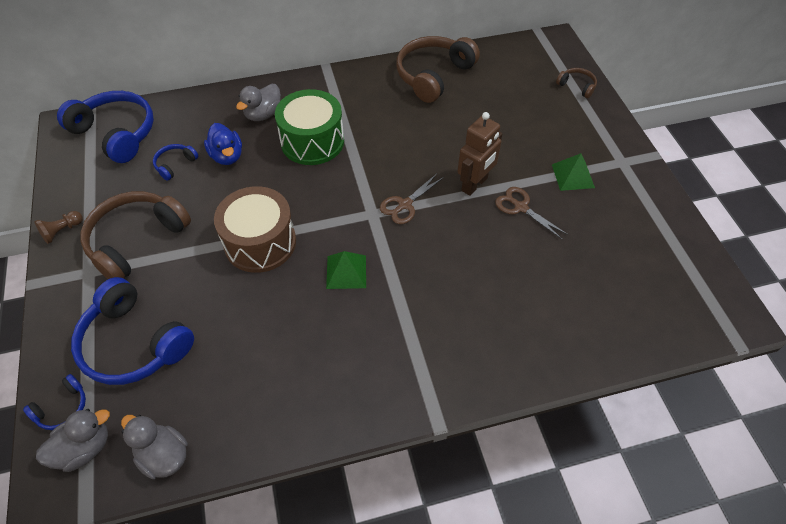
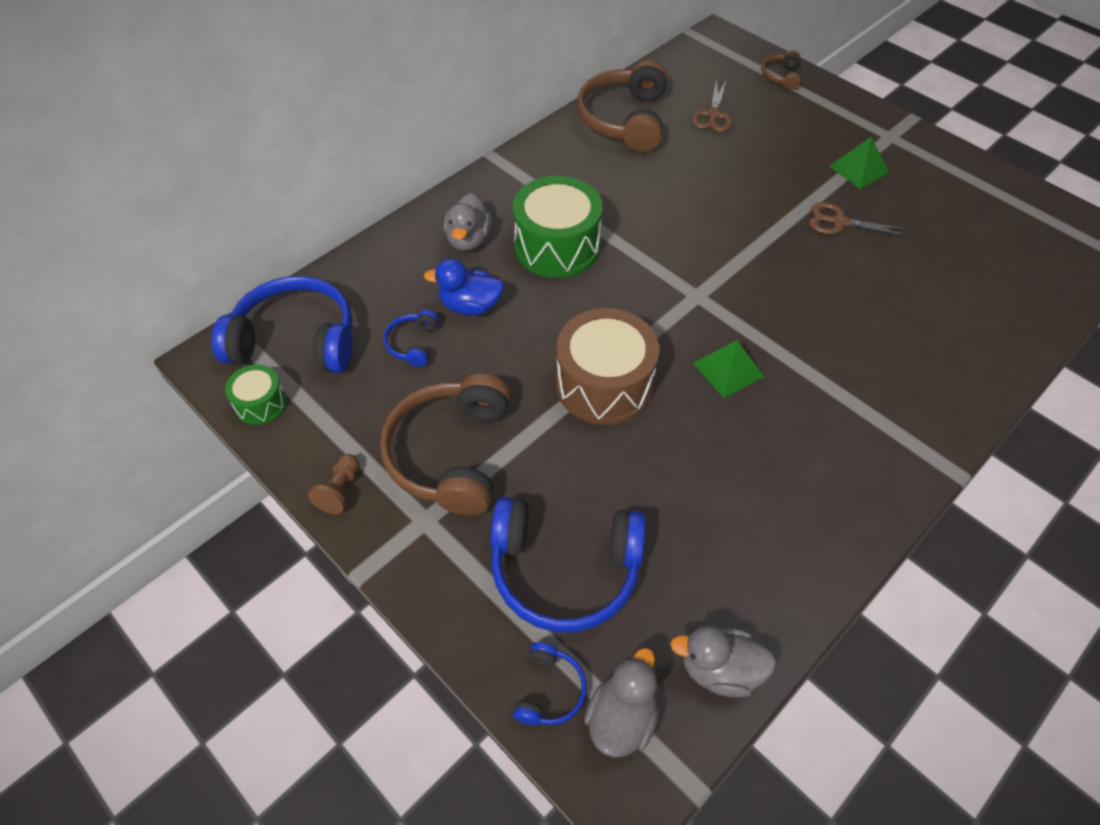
camera: 30 degrees left, 0 degrees up
blue duck [204,123,242,165] -> blue duck turned 150 degrees clockwise [424,259,504,316]
brown scissors [380,174,444,224] -> brown scissors moved to [692,79,732,132]
brown robot [457,112,502,196] -> none
brown headphones [556,68,597,98] -> brown headphones turned 90 degrees counterclockwise [761,50,801,90]
none -> green drum [225,364,287,425]

